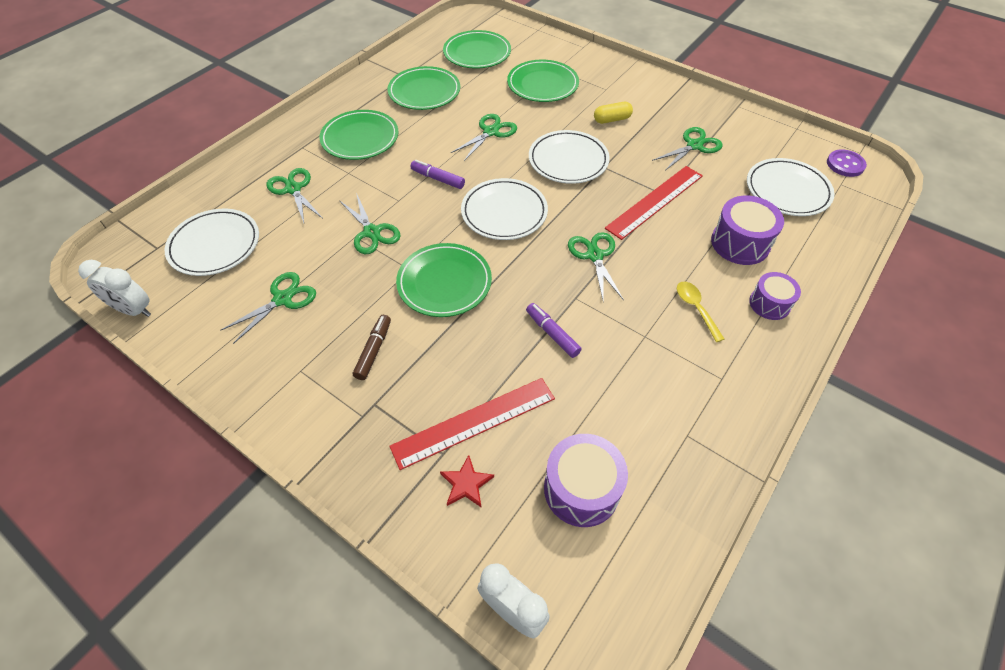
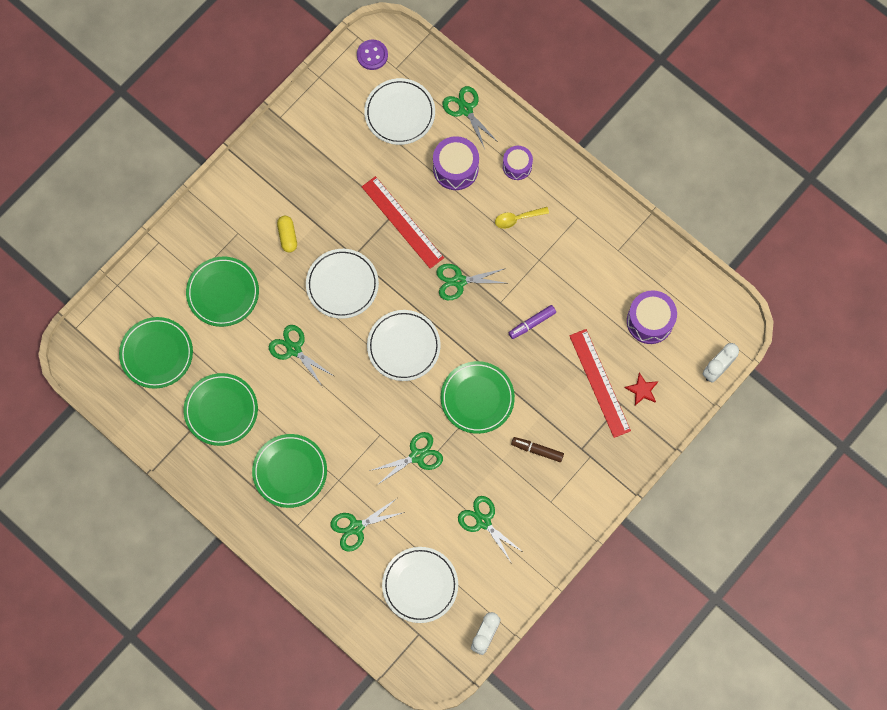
camera: 85 degrees left, 20 degrees up
purple marker [410,160,465,189] -> none
green scissors [652,127,723,171] -> green scissors moved to [442,86,498,149]

